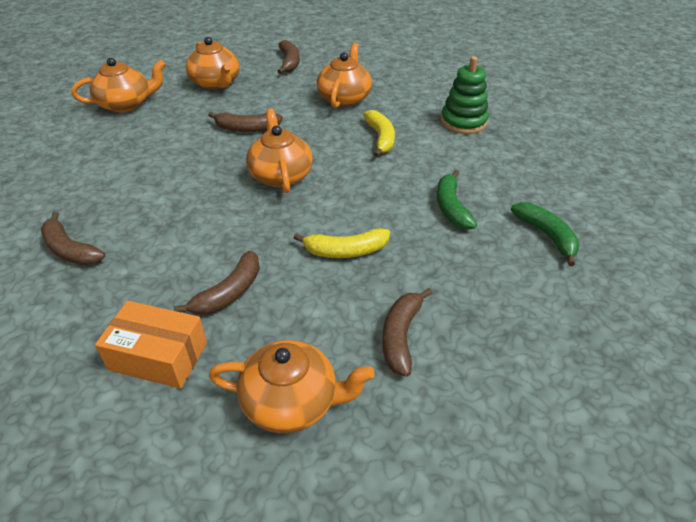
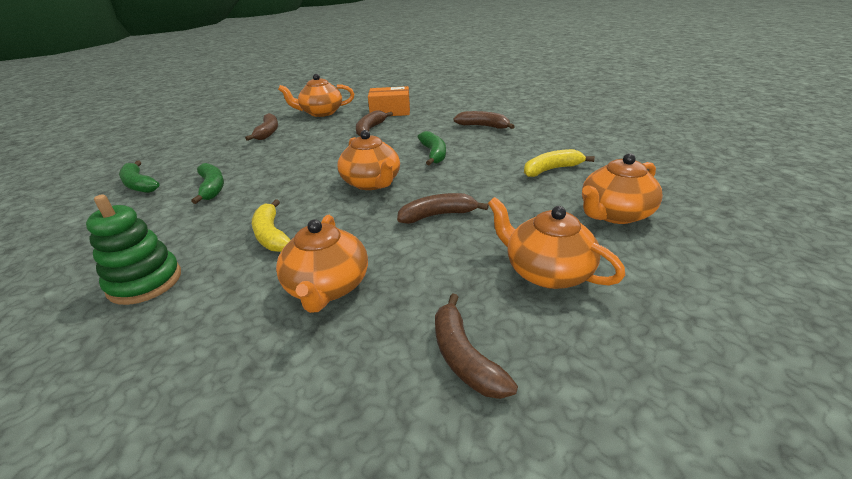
camera: 165 degrees right, 10 degrees down
yellow banana [294,228,390,258] -> yellow banana moved to [524,149,595,177]
none -> green banana [418,131,446,165]

